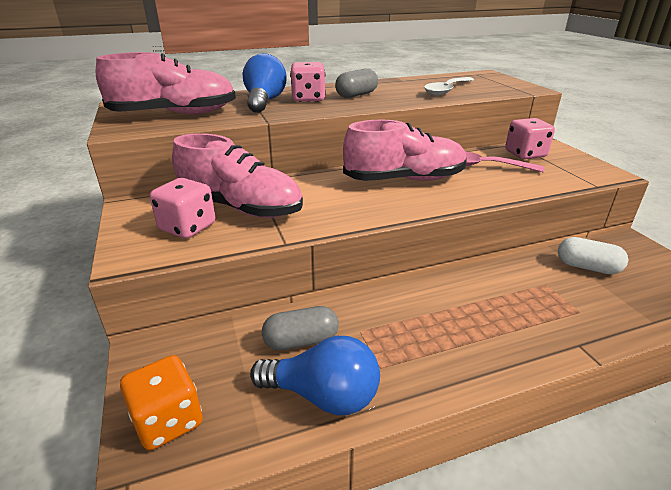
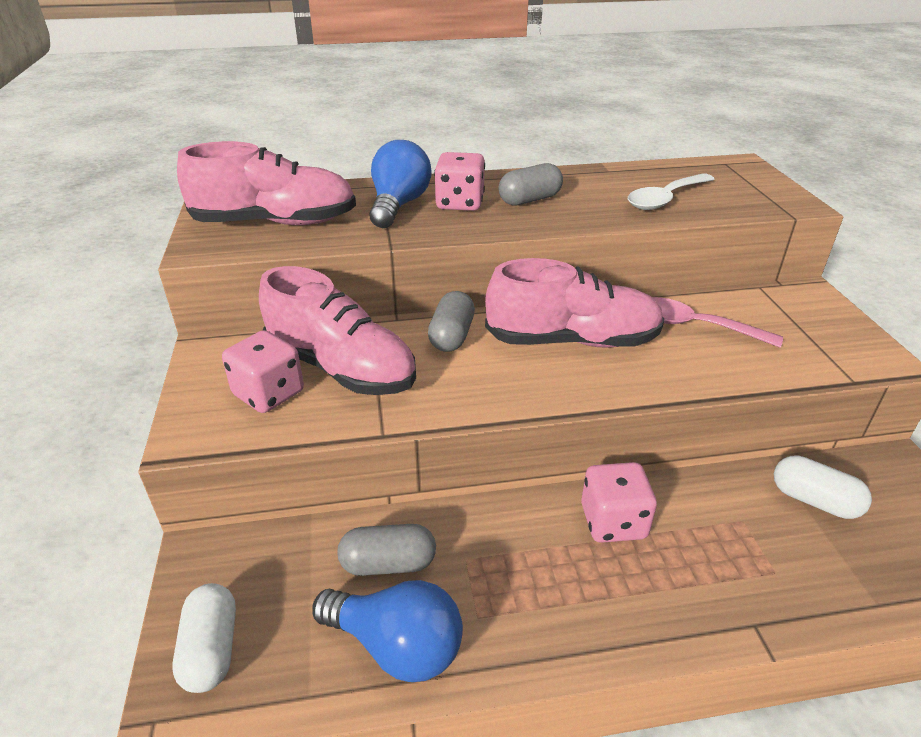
camera: 10 degrees right, 5 degrees up
orange dice [120,355,203,450] -> white capsule [173,583,236,693]
pink dice [505,118,555,159] -> pink dice moved to [581,462,657,543]
none -> grey capsule [428,291,475,352]

